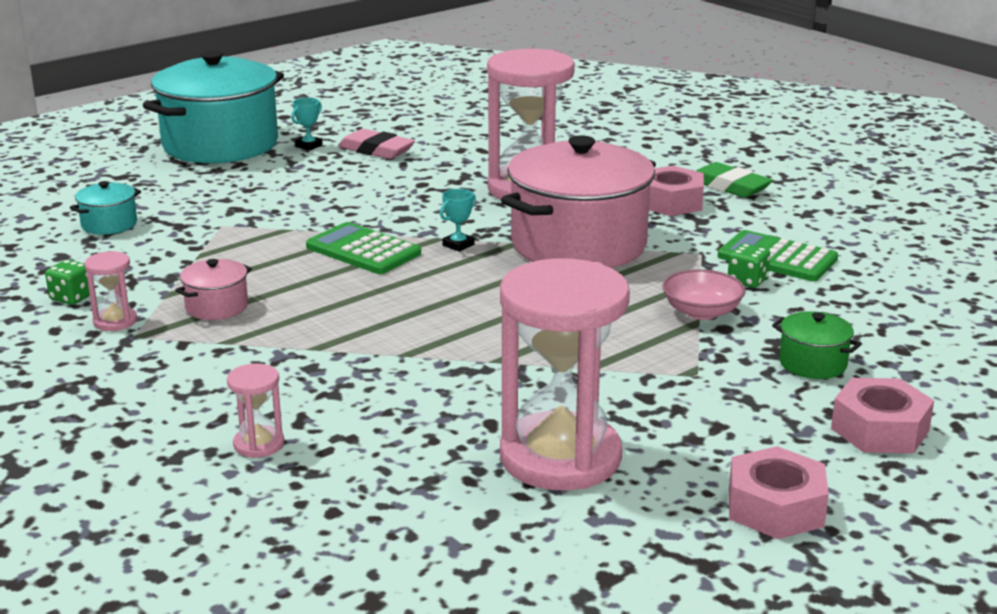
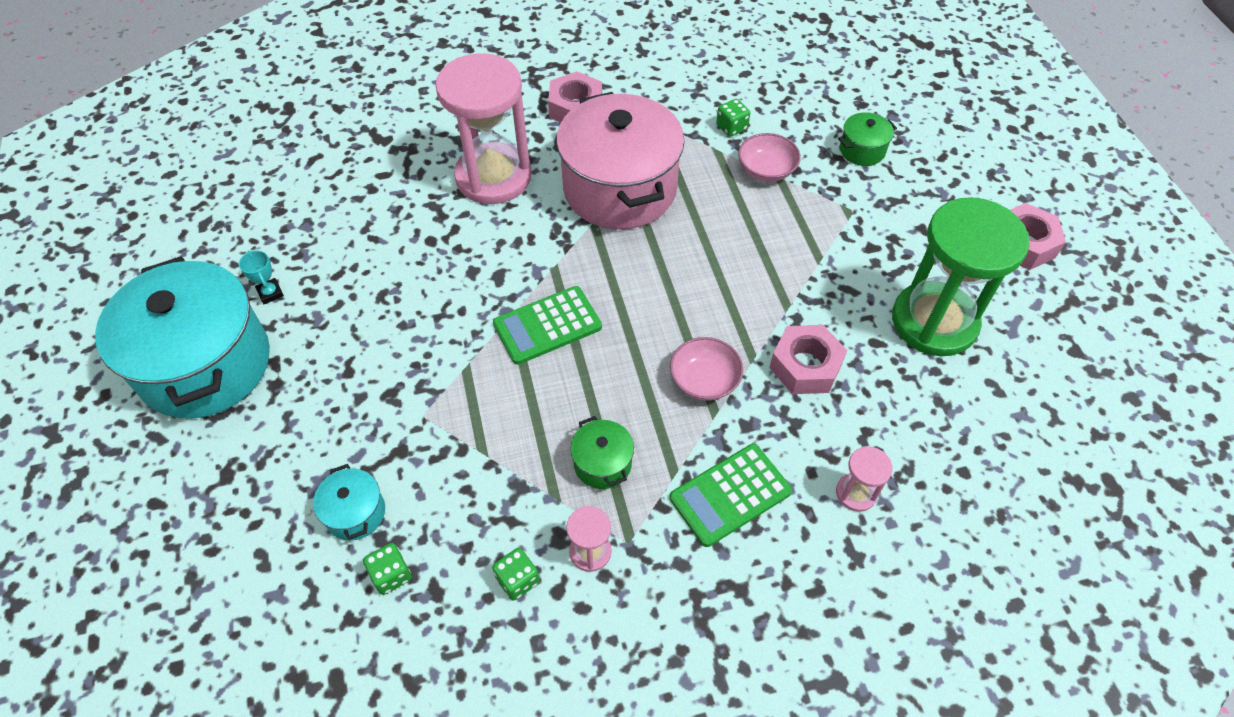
camera: 65 degrees left, 30 degrees up
pink pot [175,259,252,320] -> green pot [571,416,634,489]
pink eraser [338,129,415,159] -> none
turquoise trophy [440,189,476,252] -> none
pink hourglass [500,259,630,490] -> green hourglass [892,197,1030,356]
green eraser [696,162,773,198] -> none
green calculator [718,230,838,281] -> green calculator moved to [669,444,792,547]
pink nut [831,378,934,454] -> pink nut moved to [769,325,847,394]
none -> green dice [363,543,412,595]
none -> pink bowl [670,337,744,401]

